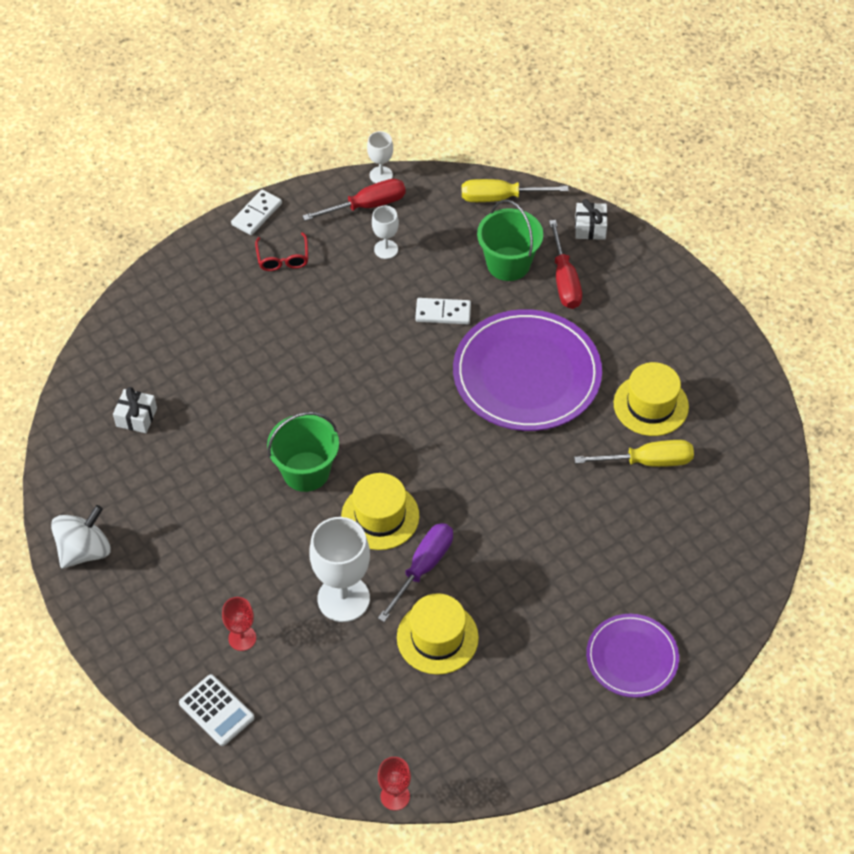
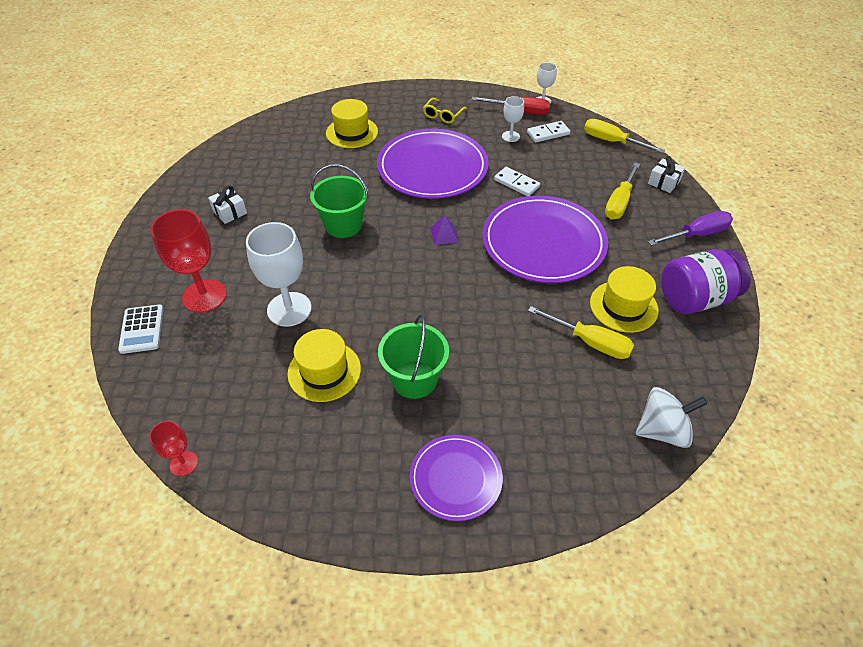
camera: 35 degrees right, 5 degrees down
white spinning top [51,505,111,569] -> white spinning top moved to [636,387,707,448]
white gift [113,387,157,433] -> white gift moved to [208,185,247,224]
red goblet [222,597,256,651] -> red goblet [150,209,227,313], size x1.91
white domino [231,190,282,235] -> white domino moved to [527,121,570,142]
red glasses [255,232,309,271] -> yellow glasses [423,98,467,123]
yellow hat [341,473,419,550] -> yellow hat moved to [326,99,378,148]
purple screwdriver [378,523,453,622] -> purple screwdriver moved to [648,211,733,246]
green bucket [477,200,543,281] -> green bucket moved to [378,314,449,399]
red screwdriver [549,220,582,309] -> yellow screwdriver [605,163,640,219]
none -> purple plate [377,129,489,199]
none -> purple pyramid [430,215,459,245]
none -> purple jar [661,249,751,314]

